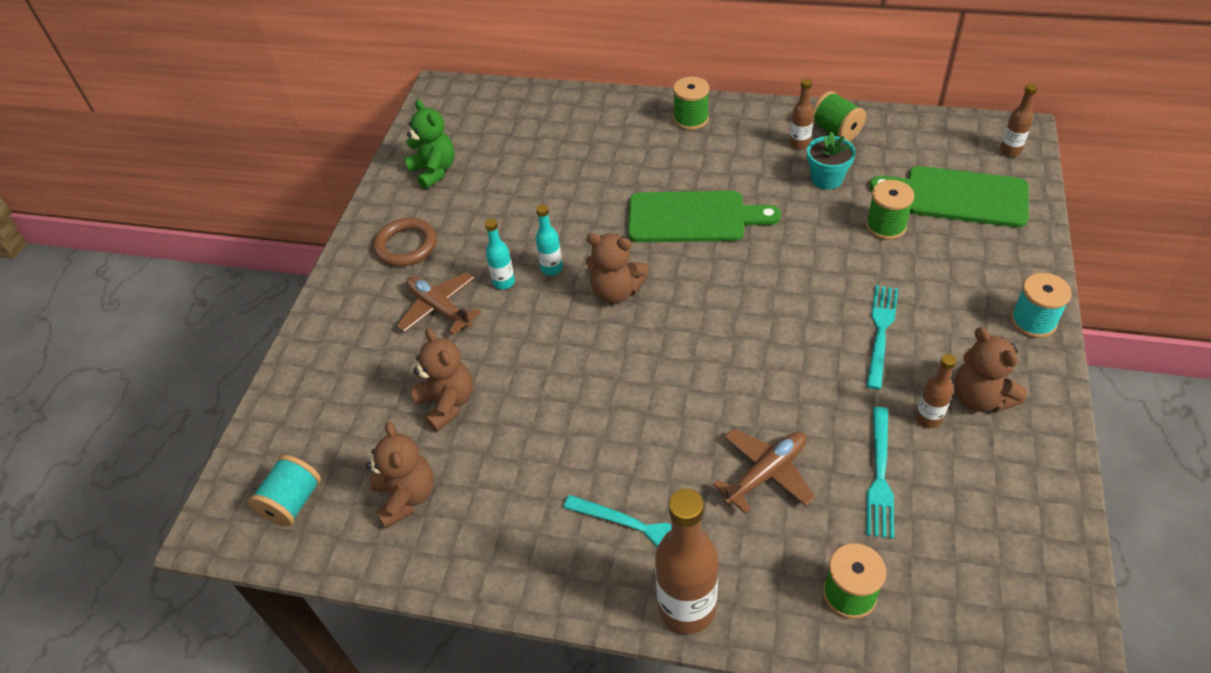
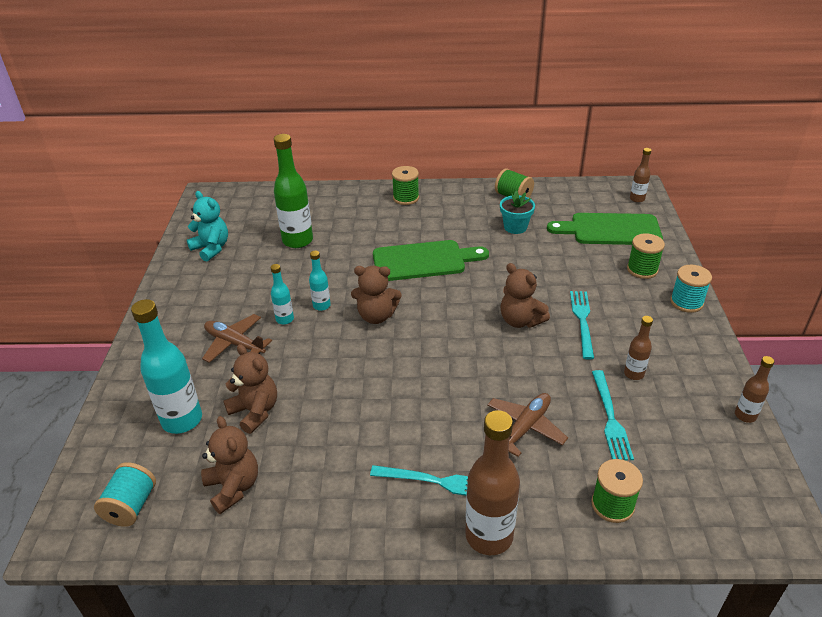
camera: 15 degrees left, 10 degrees down
brown ring [373,218,437,267] -> none
green teddy bear [405,100,455,189] -> turquoise teddy bear [187,191,228,262]
brown bottle [790,78,814,149] -> brown bottle moved to [735,356,774,423]
green spool [866,180,915,240] -> green spool moved to [627,233,665,279]
brown teddy bear [955,327,1027,412] -> brown teddy bear moved to [500,263,550,328]
none -> turquoise bottle [131,299,202,434]
none -> green bottle [274,134,313,248]

